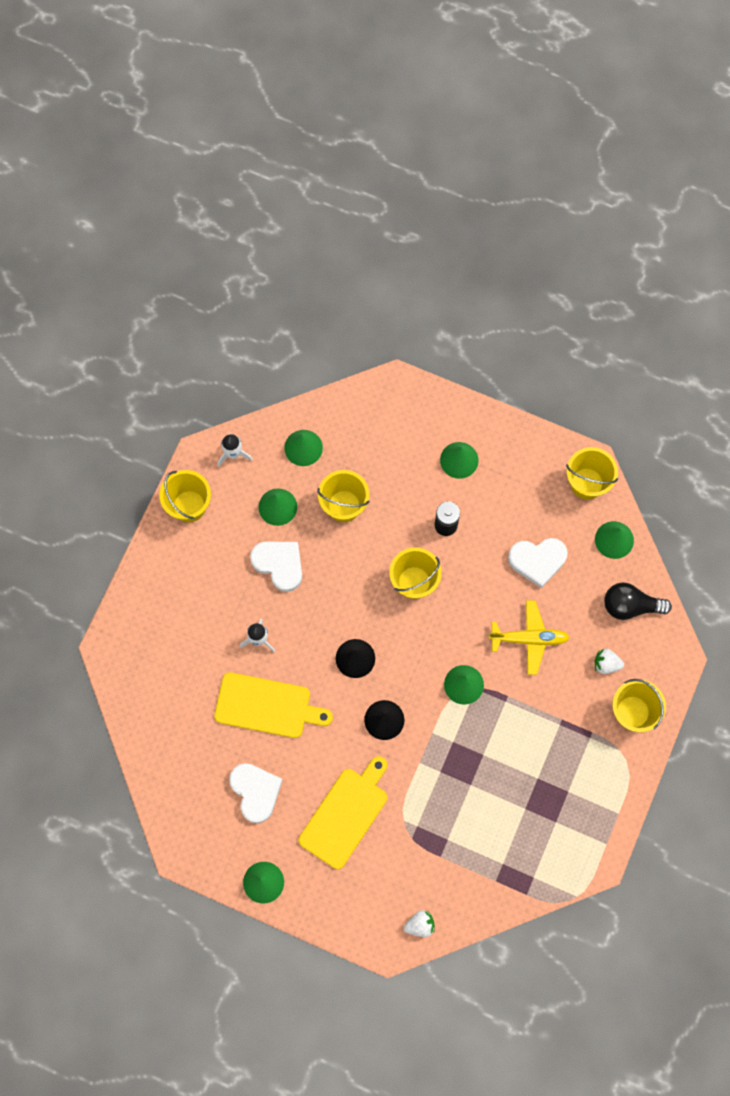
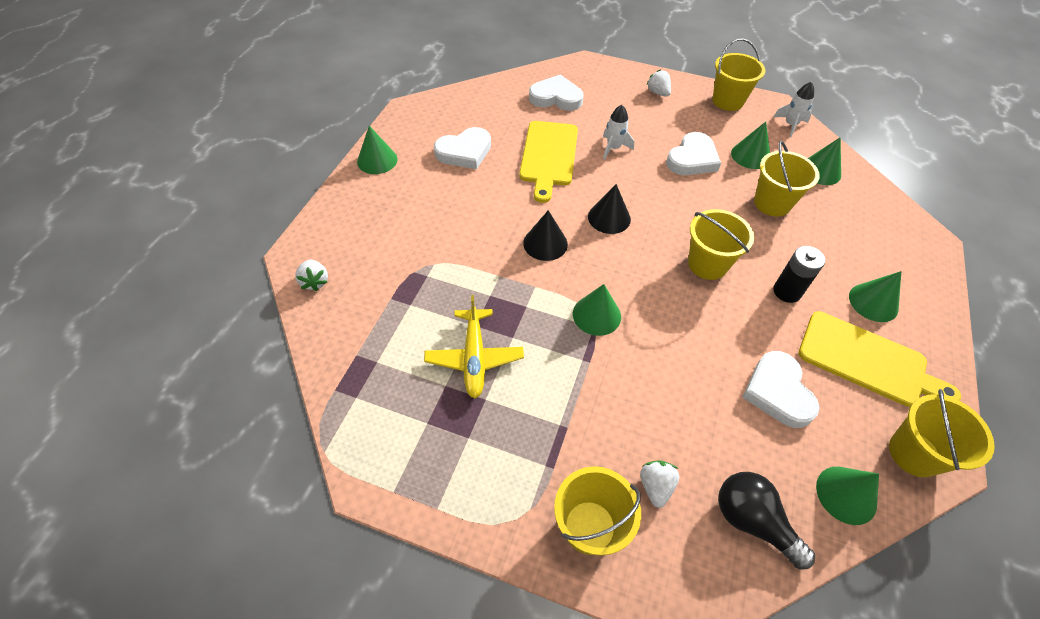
camera: 85 degrees right, 20 degrees down
yellow cutting board [299,756,387,869] -> yellow cutting board moved to [799,311,961,407]
yellow plane [489,600,570,675] -> yellow plane moved to [424,295,524,399]
black light bulb [604,582,672,620] -> black light bulb turned 45 degrees counterclockwise [718,472,815,570]
none -> white heart [529,74,584,111]
none -> white strawberry [646,69,671,97]

